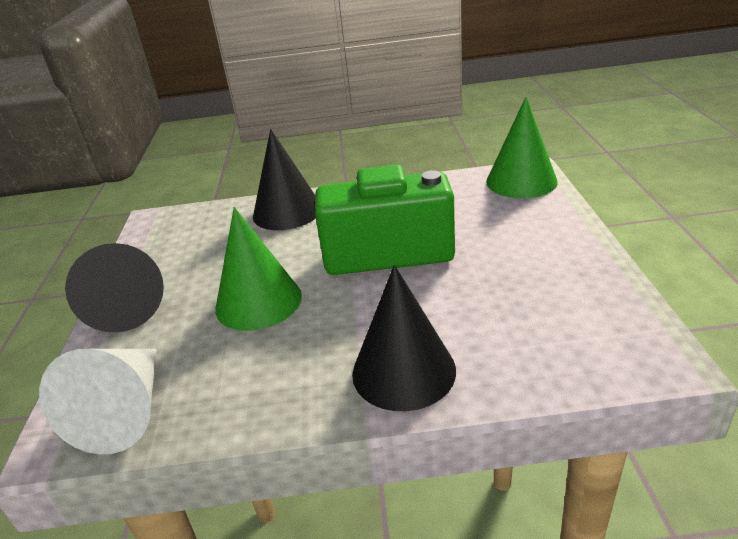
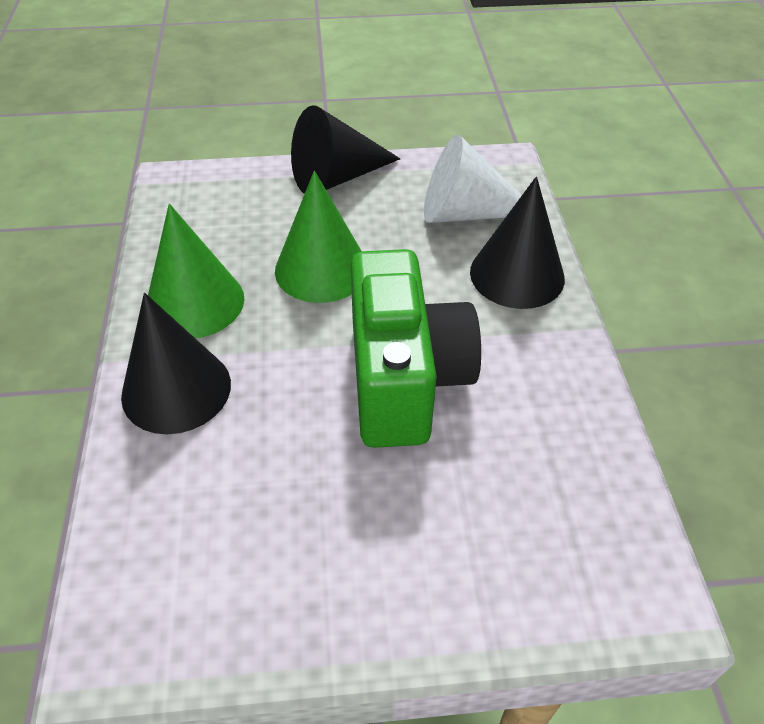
camera: 85 degrees right, 15 degrees up
white cone [39,349,156,454] -> white cone moved to [424,134,522,223]
green cone [486,97,558,198] -> green cone moved to [148,204,244,338]

